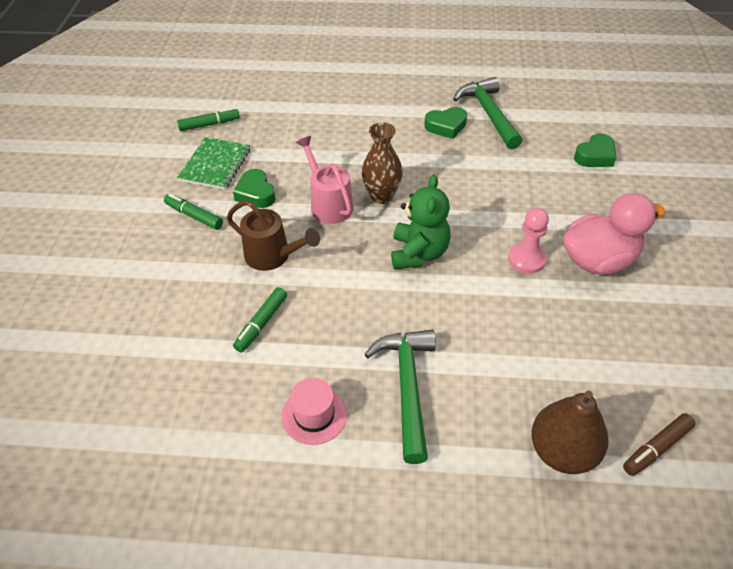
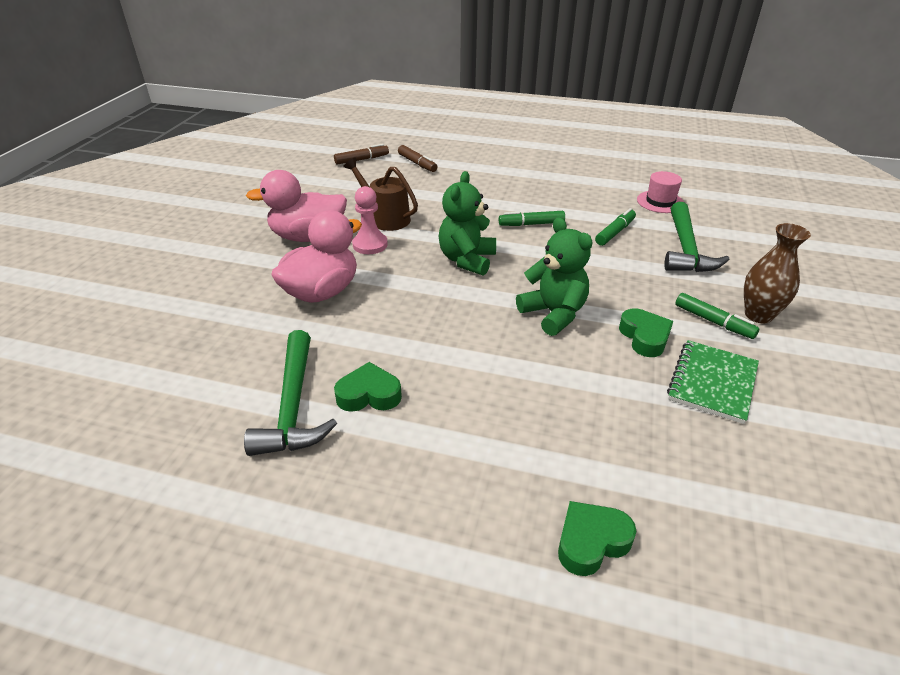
camera: 170 degrees left, 10 degrees down
green marker [177,108,240,131] -> green marker moved to [499,211,565,226]
brown watering can [227,200,320,271] -> brown watering can moved to [343,158,418,231]
pink hat [282,378,347,445] -> pink hat moved to [637,171,684,213]
pink watering can [296,136,354,224] -> green teddy bear [516,217,593,336]
brown vase [362,122,403,204] -> brown vase moved to [744,223,811,323]
green hammer [364,330,436,464] -> green hammer moved to [664,202,730,272]
brown pear [531,391,609,474] -> brown marker [398,145,437,172]
green heart [574,133,616,167] -> green heart moved to [558,501,636,576]
none -> pink duck [271,210,362,303]

